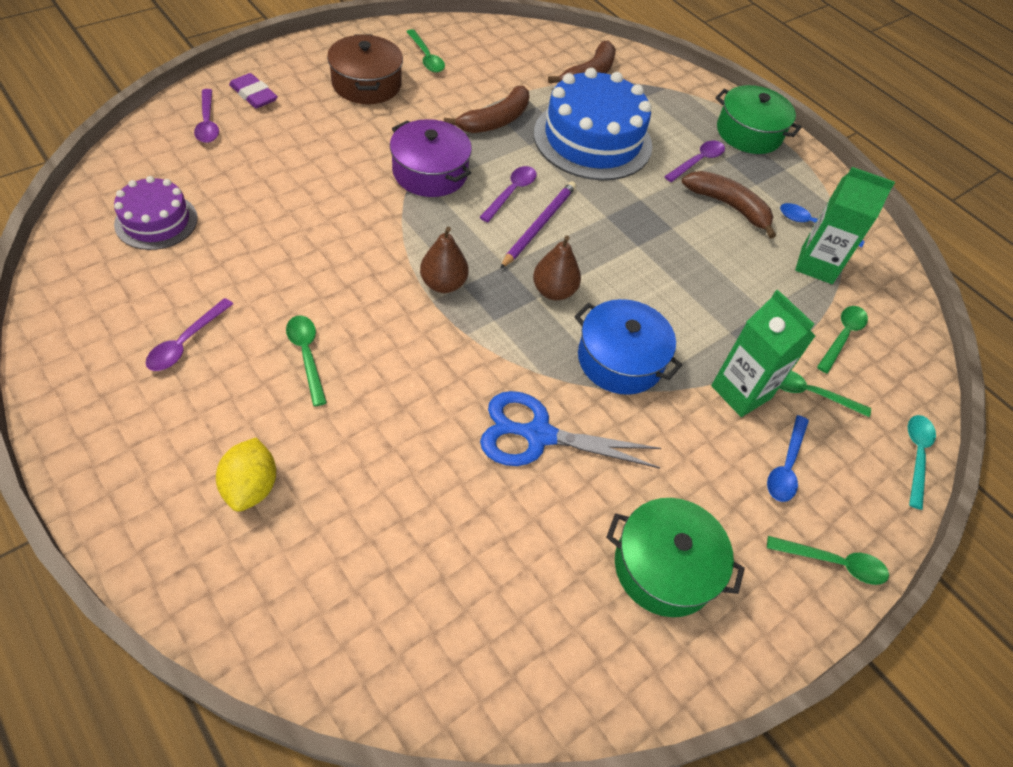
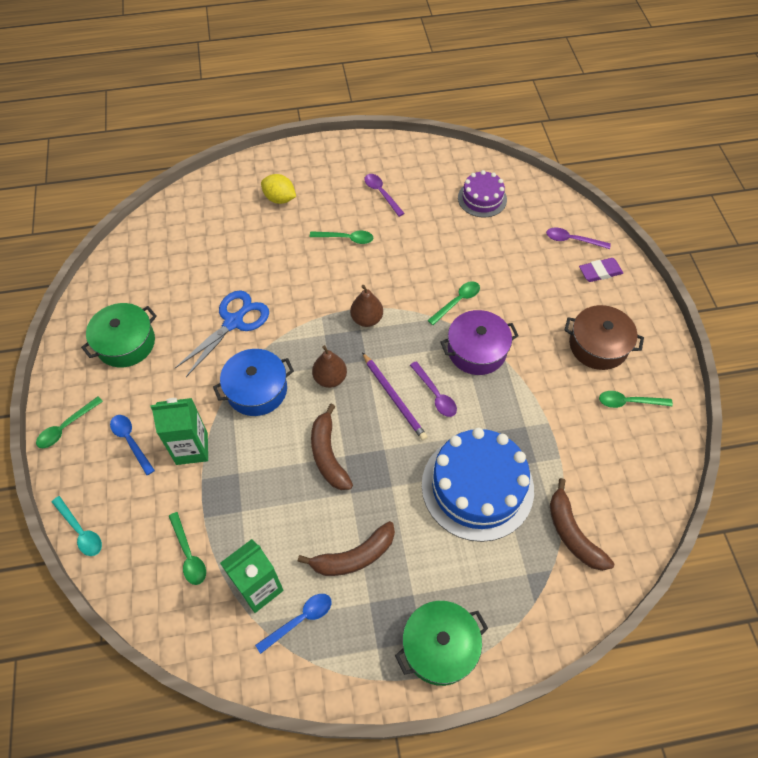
camera: 125 degrees right, 5 degrees up
brown banana [444,86,529,133] -> brown banana moved to [311,404,353,490]
purple spoon [664,141,725,182] -> none
green spoon [779,371,871,417] -> green spoon moved to [427,281,480,325]

